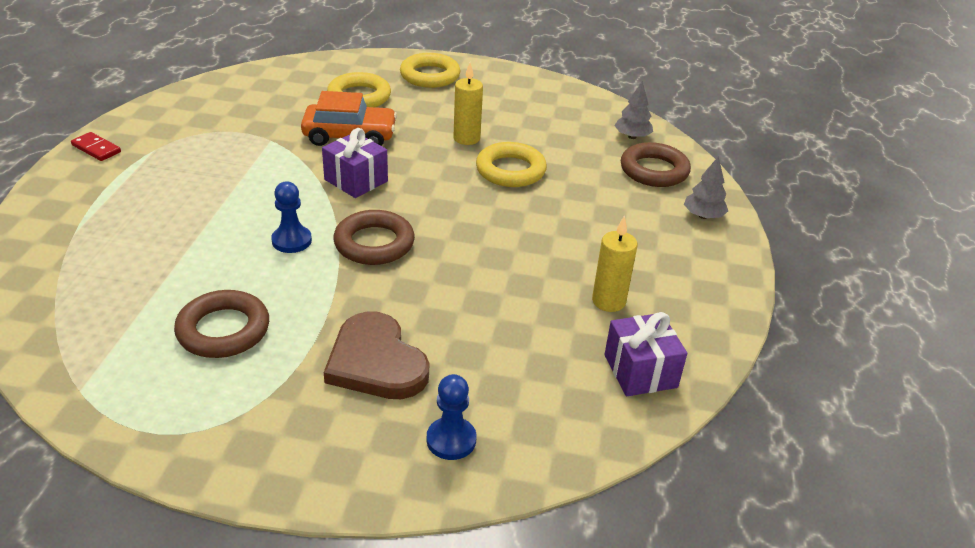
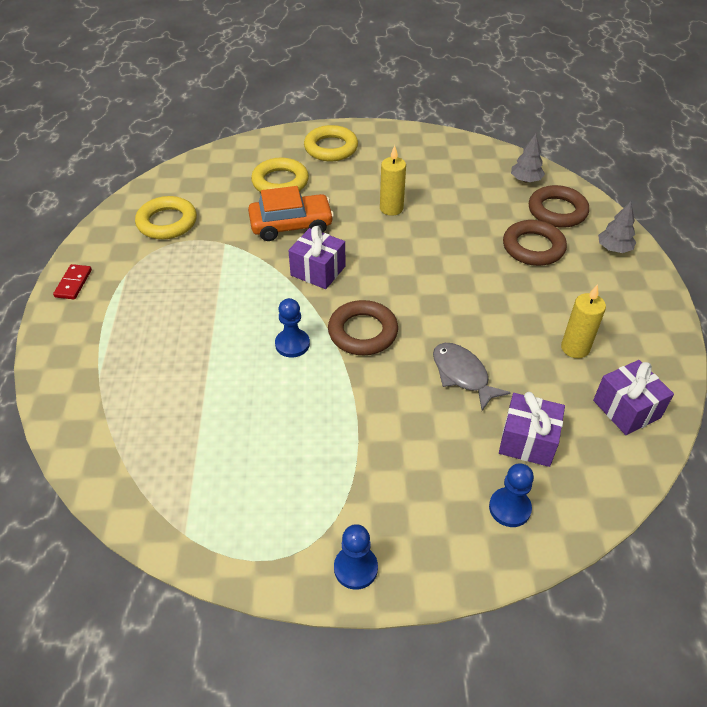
camera: 10 degrees left, 10 degrees up
red domino [71,132,121,161] -> red domino turned 75 degrees clockwise [53,264,92,299]
brown ring [174,290,269,358] -> brown ring moved to [503,220,567,266]
brown heart [324,311,429,399] -> none
yellow ring [476,142,547,187] -> yellow ring moved to [135,196,197,239]
none -> blue pawn [334,524,378,590]
none -> grey fish [433,343,511,411]
none -> purple gift [499,392,565,467]

